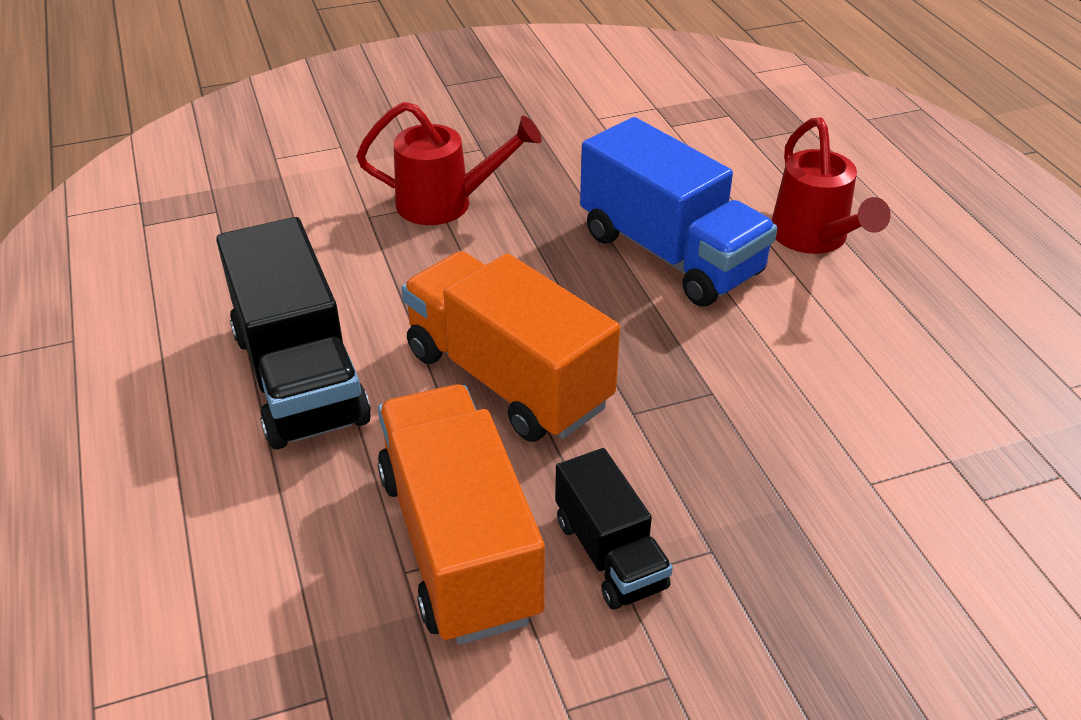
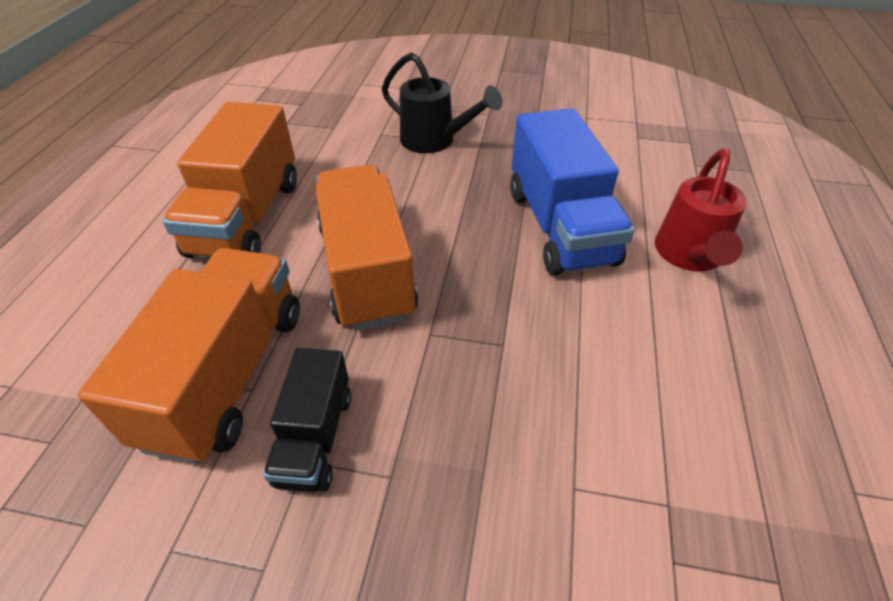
camera: 30 degrees right, 5 degrees up
black truck [216,217,371,450] -> orange truck [162,102,297,258]
red watering can [356,102,542,225] -> black watering can [382,52,502,153]

